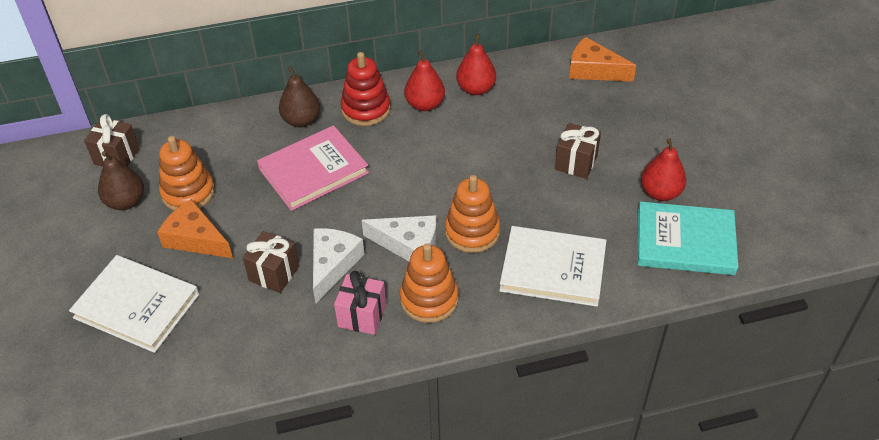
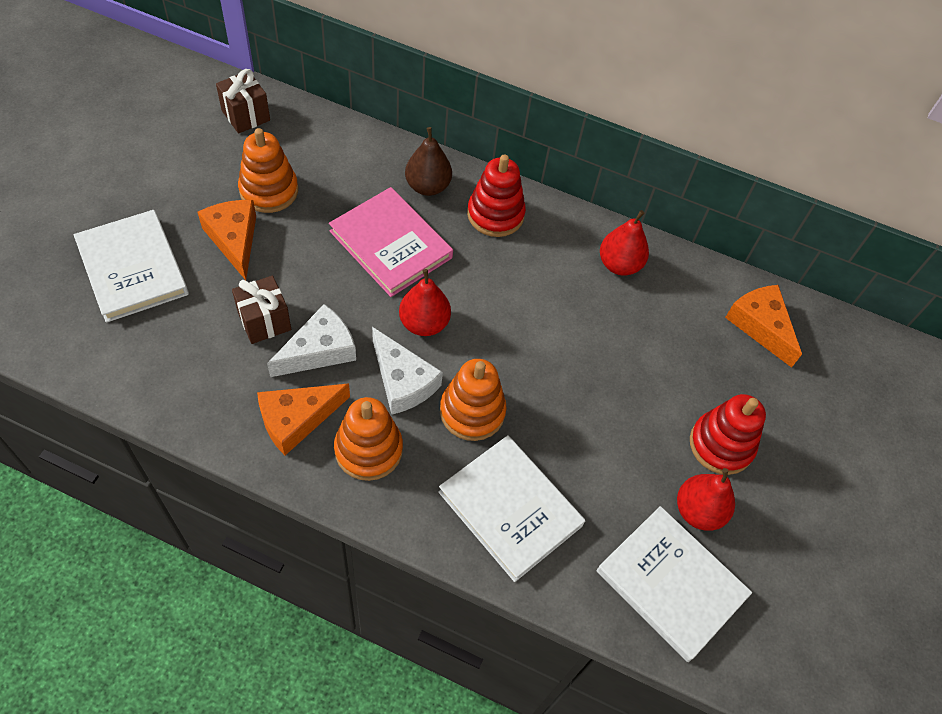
camera: 30 degrees right, 10 degrees up
brown pear [98,151,144,210] -> none
pink book [257,125,369,211] -> pink book turned 45 degrees clockwise [329,187,453,297]
pink gift [334,271,386,335] -> orange cheese [257,383,350,455]
red pear [404,50,445,111] -> red pear moved to [399,269,451,336]
brown gift [555,123,601,179] -> none
turquoise book [637,202,738,275] -> white book [597,506,752,662]
none -> red stacking toy [690,394,766,475]

